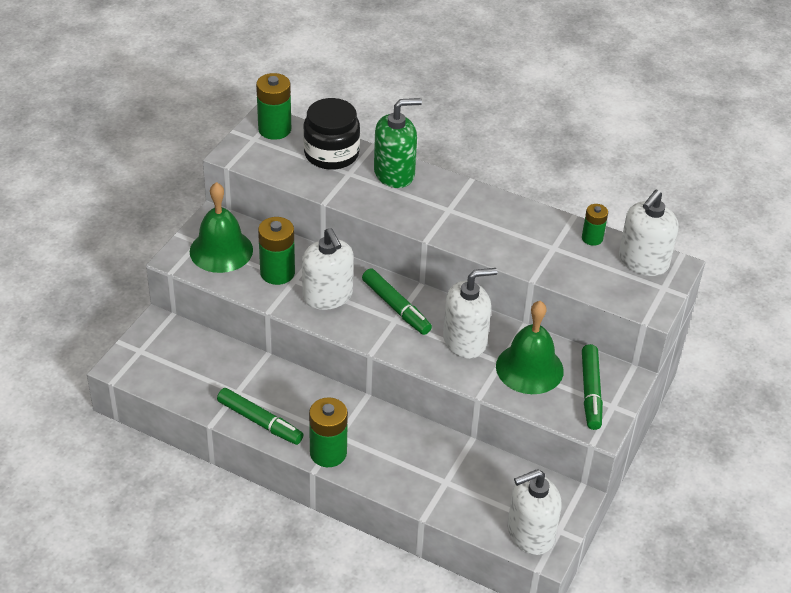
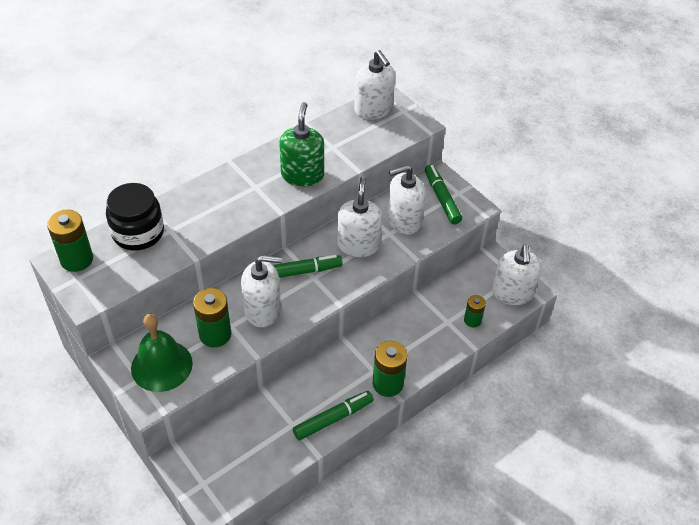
camera: 65 degrees left, 5 degrees up
green soap dispenser [374,98,422,188] -> green soap dispenser moved to [279,102,324,187]
green bell [496,301,564,394] -> white soap dispenser [387,165,426,235]
green battery [582,204,608,246] -> green battery moved to [464,295,486,327]
green marker [582,344,603,430] -> green marker turned 135 degrees counterclockwise [425,164,462,224]

